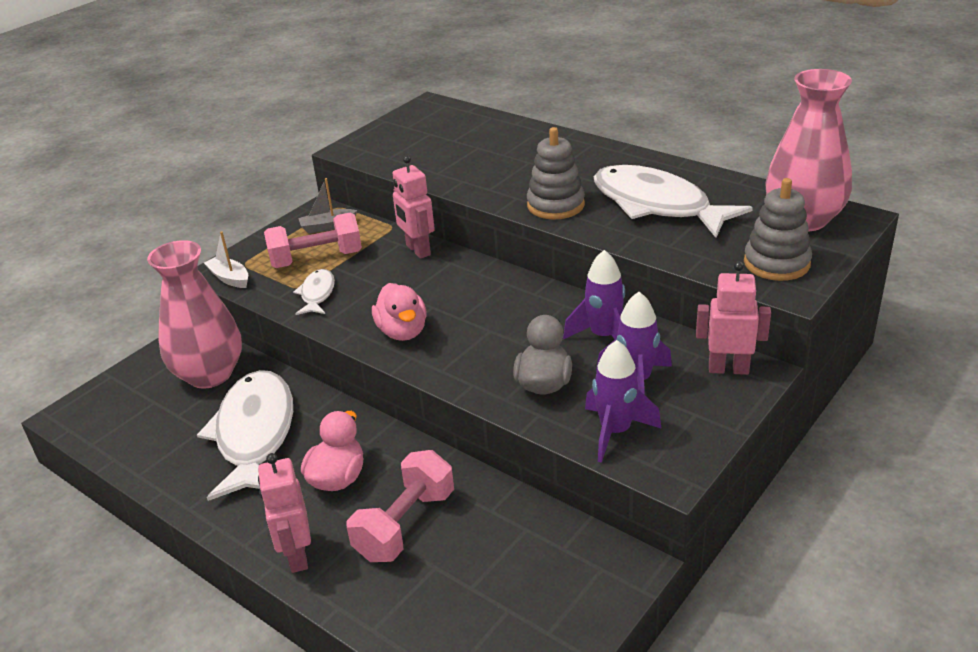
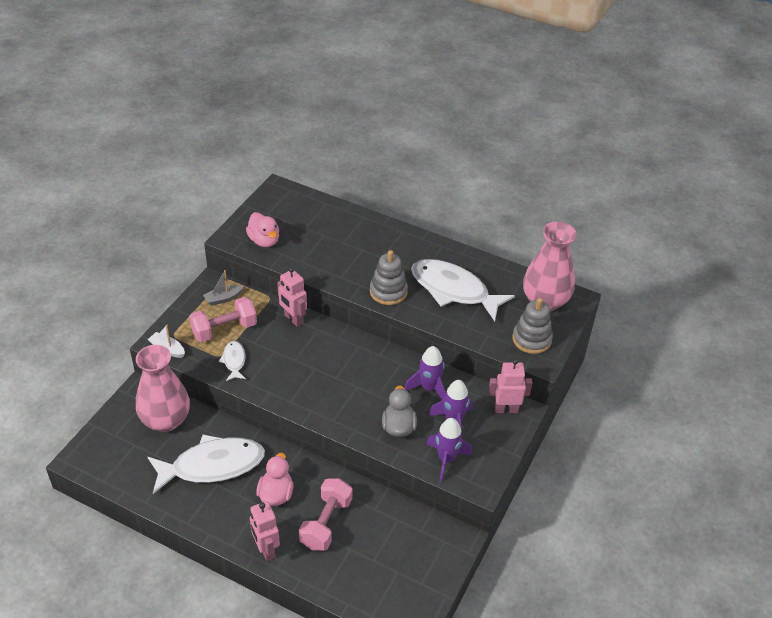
camera: 15 degrees left, 10 degrees up
white fish [197,370,293,501] -> white fish turned 90 degrees clockwise [148,434,265,494]
pink duck [372,283,427,341] -> pink duck moved to [246,212,279,247]

